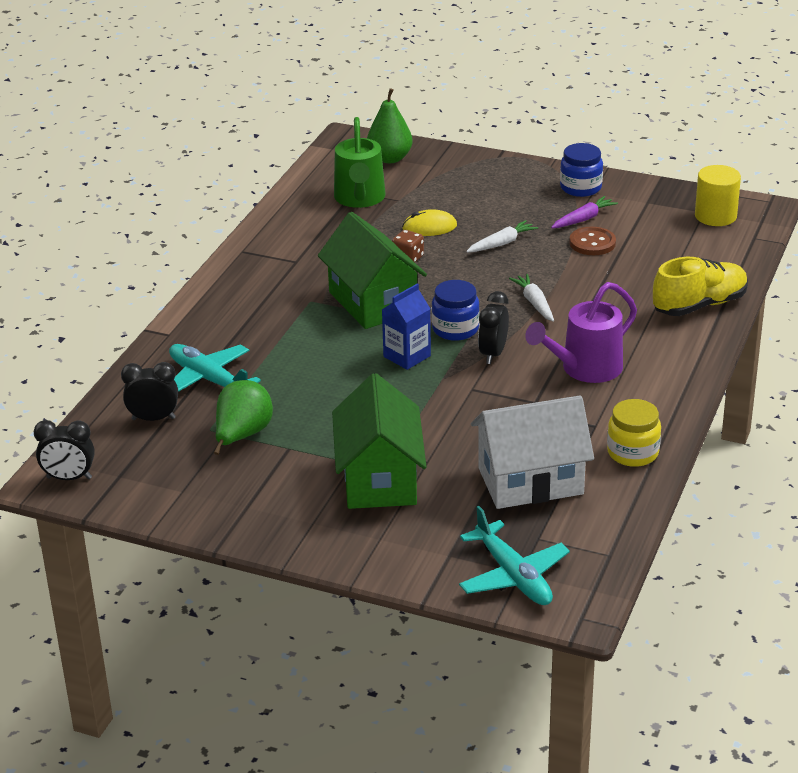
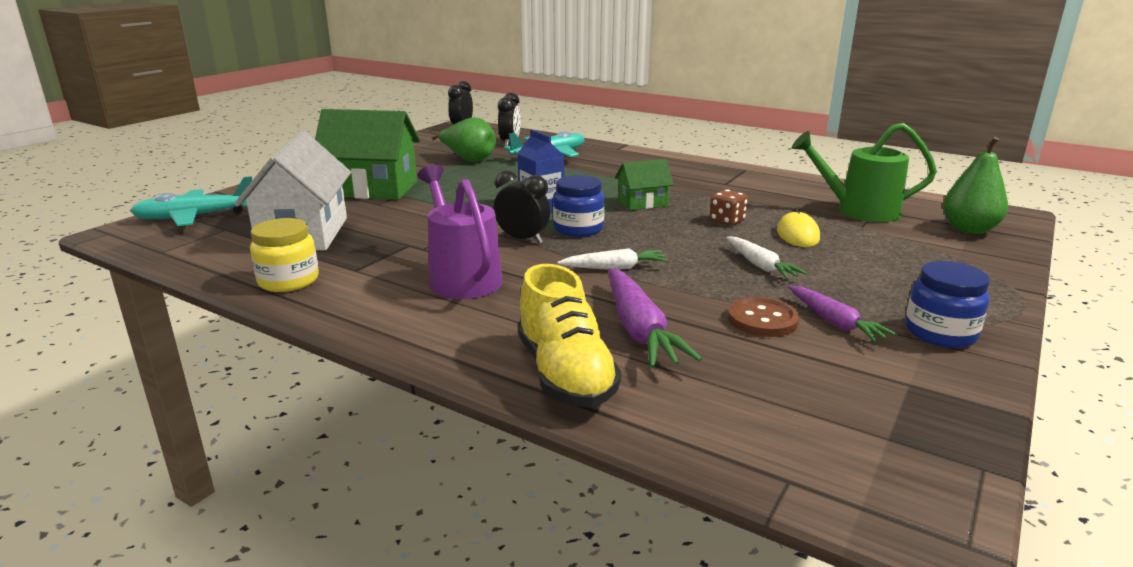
camera: 100 degrees right, 10 degrees down
green house [318,212,427,329] -> green house [615,159,674,210], size x0.53
yellow cylinder [695,165,741,226] -> none
none -> purple carrot [608,268,702,368]

